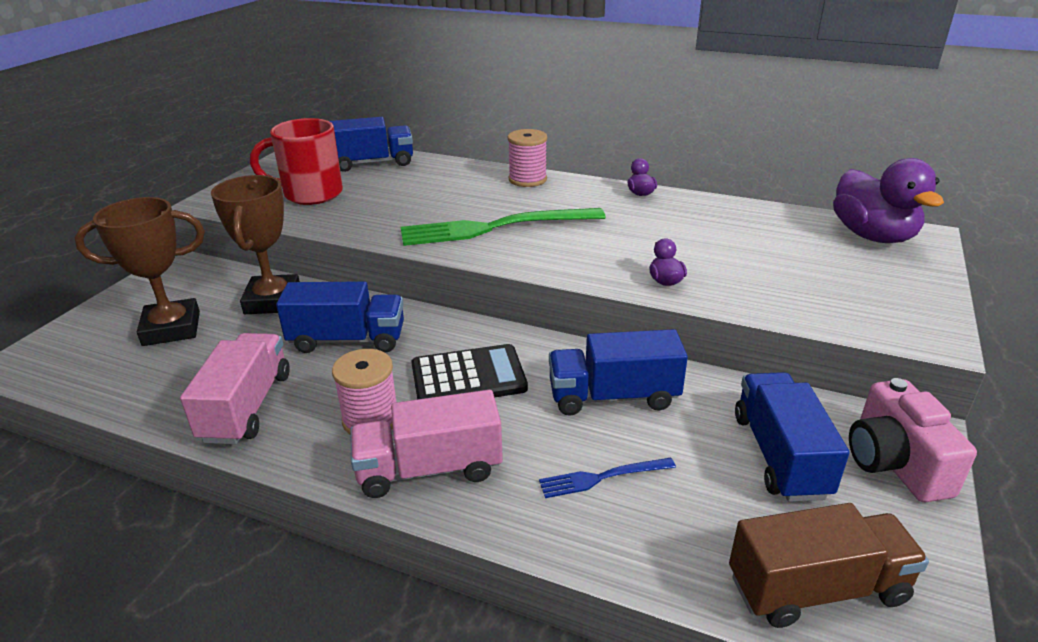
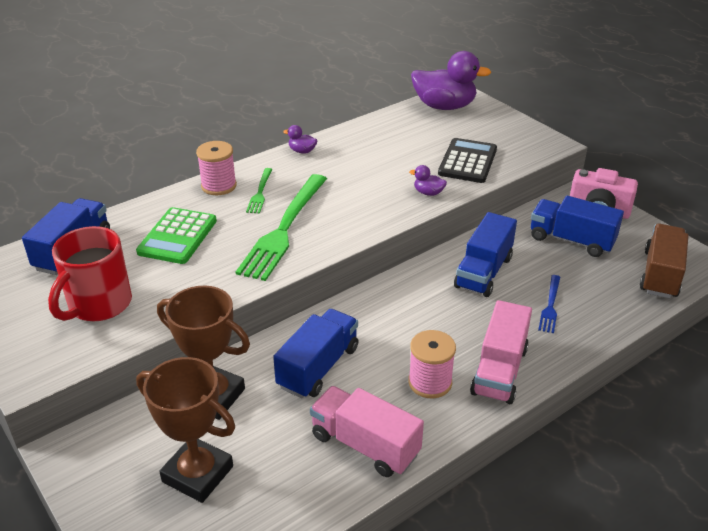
camera: 60 degrees left, 5 degrees up
brown trophy [75,197,205,346] -> brown trophy turned 75 degrees counterclockwise [136,357,235,503]
black calculator [411,344,528,399] -> black calculator moved to [438,138,497,183]
none -> green calculator [136,207,217,264]
none -> green fork [246,168,272,214]

